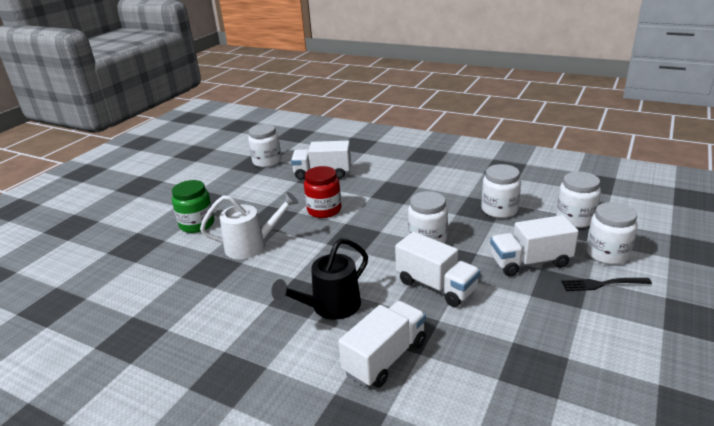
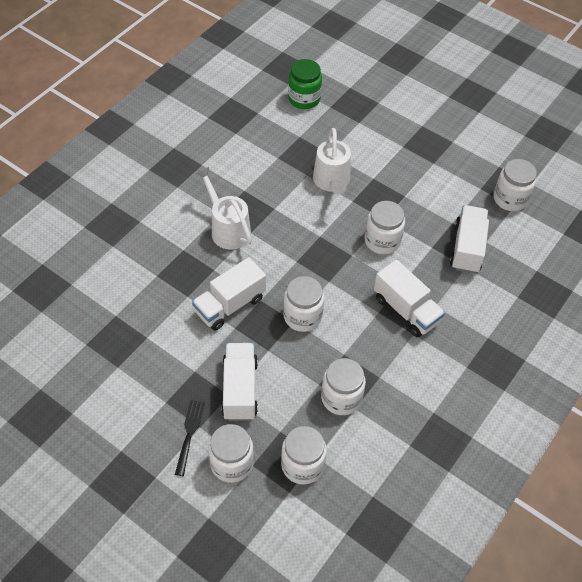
camera: 95 degrees right, 25 degrees up
green jar [172,180,214,233] -> green jar moved to [288,59,322,109]
black watering can [271,238,368,320] -> white watering can [195,167,252,250]
red jar [304,166,341,218] -> white jar [365,201,405,254]
white truck [338,301,426,388] -> white truck moved to [374,260,445,337]

